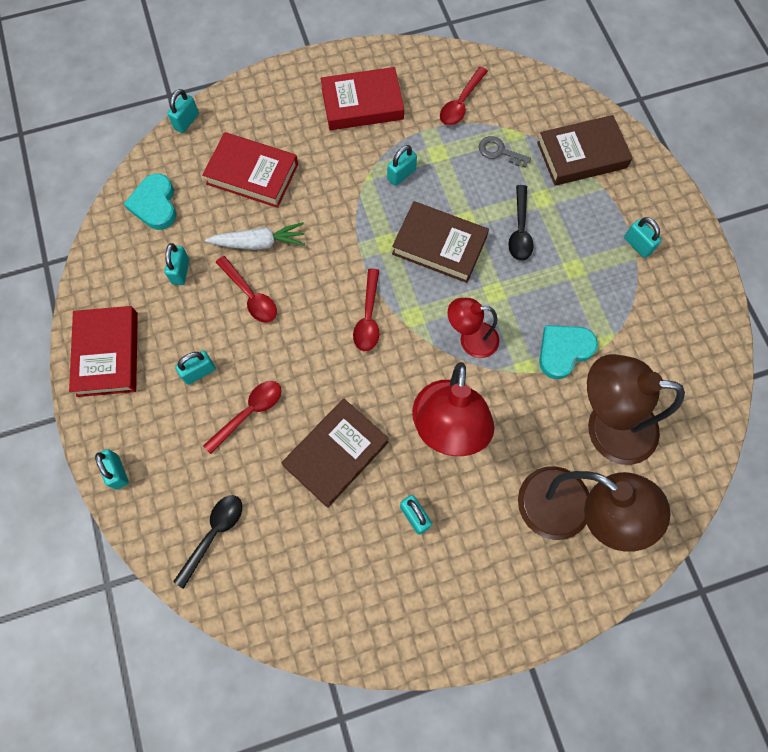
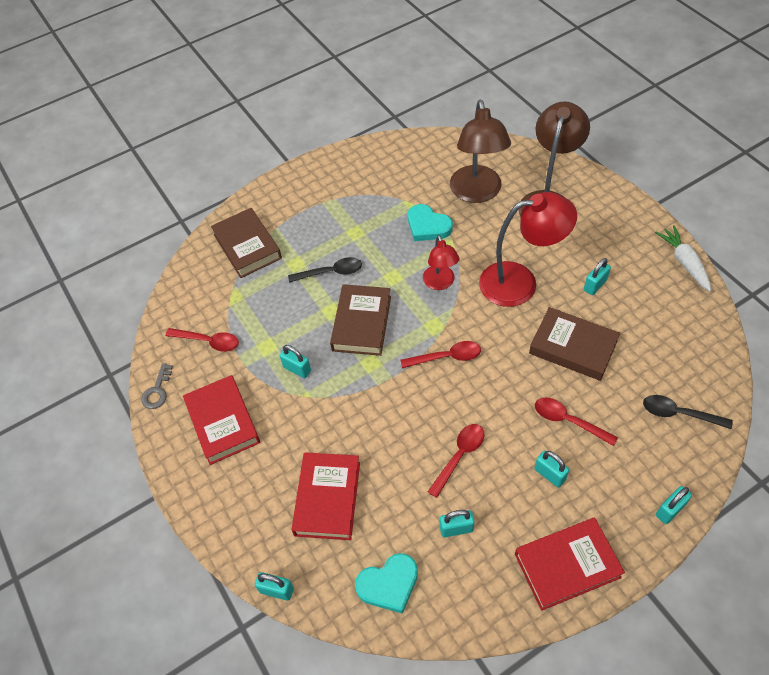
camera: 100 degrees left, 15 degrees down
white carrot [205,222,305,250] -> white carrot moved to [655,225,712,292]
grey key [479,136,531,168] -> grey key moved to [141,363,173,409]
turquoise padlock [624,217,662,258] -> none

